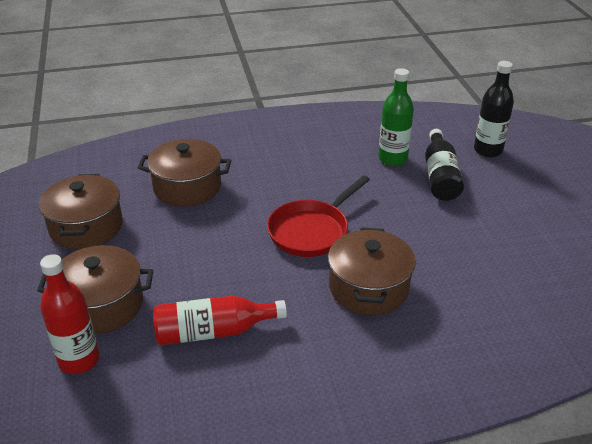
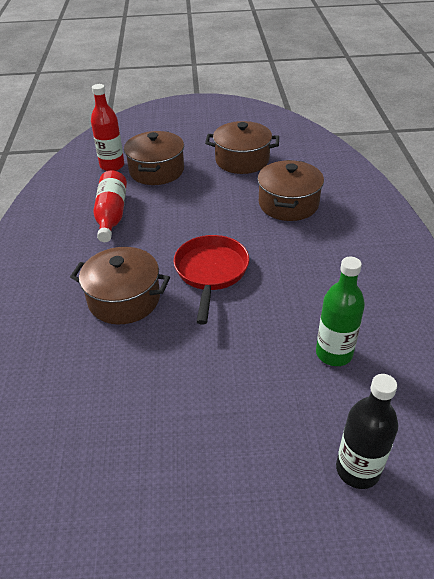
camera: 100 degrees right, 5 degrees up
red pan [267,175,370,257] -> red pan turned 45 degrees clockwise [174,235,249,325]
black bottle [425,129,464,201] -> none

